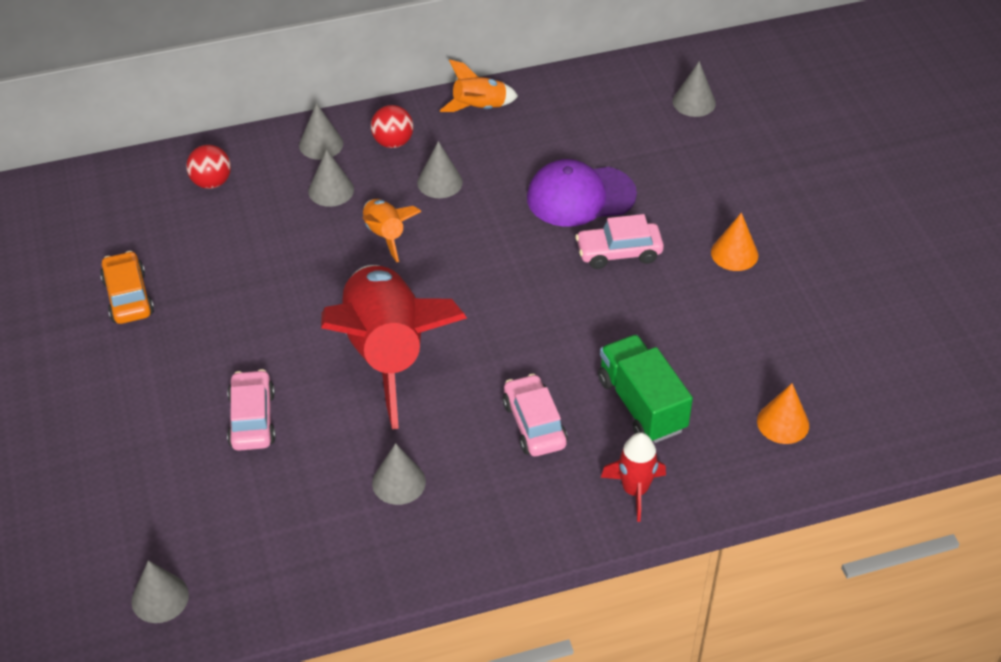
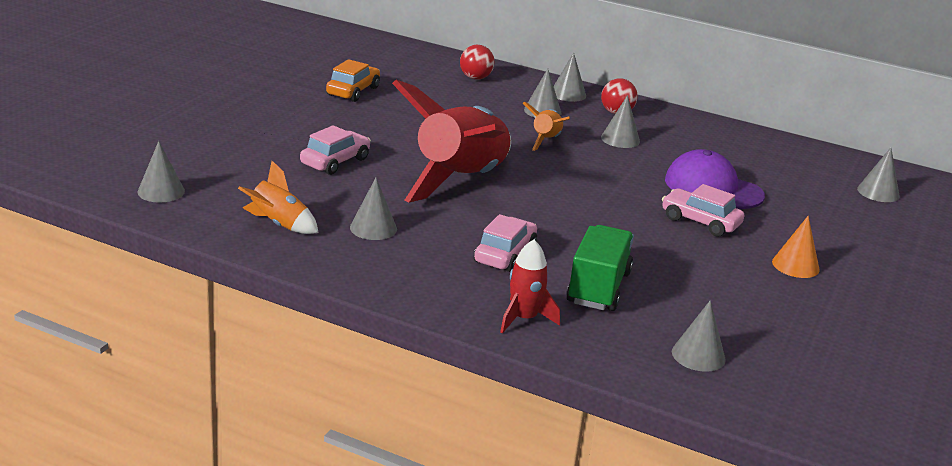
camera: 40 degrees right, 20 degrees down
orange rocket [440,60,518,112] -> orange rocket moved to [238,161,319,234]
orange cone [757,383,809,444] -> grey cone [672,300,726,372]

